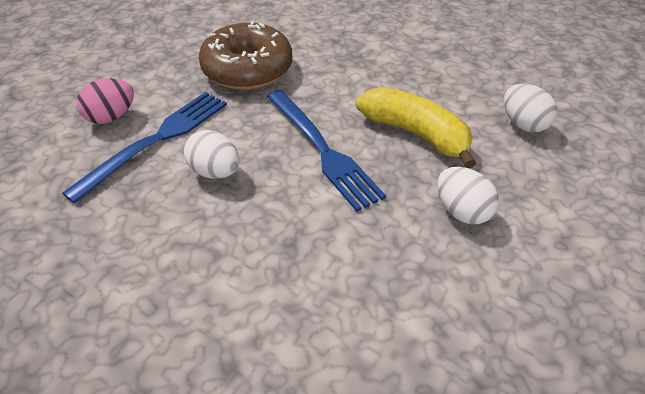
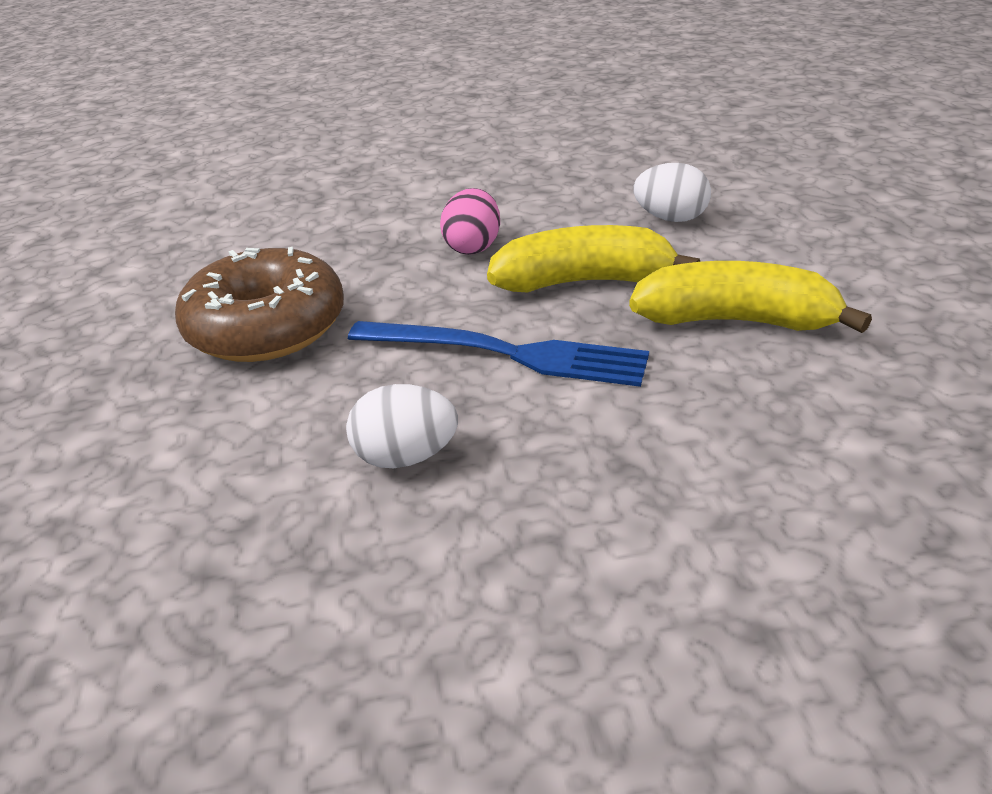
camera: 40 degrees left, 10 degrees down
blue fork [62,92,227,203] -> none
pink egg [77,78,134,124] -> pink egg moved to [440,188,500,255]
white egg [437,167,499,224] -> yellow banana [629,261,872,333]

